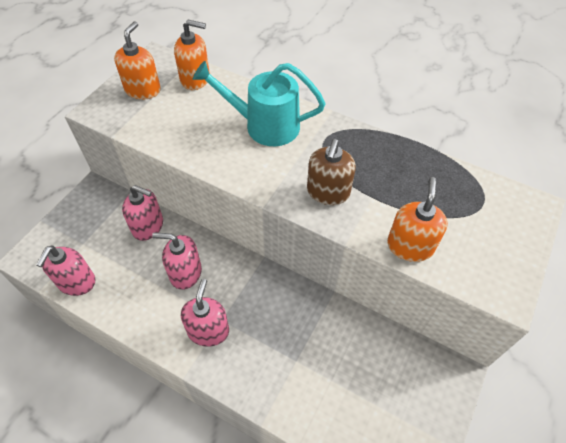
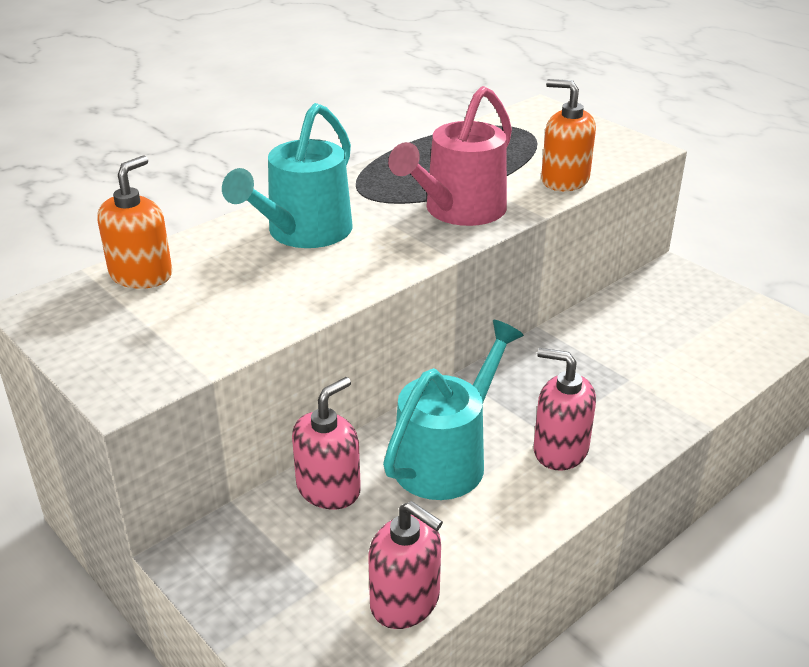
camera: 70 degrees left, 20 degrees down
orange soap dispenser [114,22,161,100] -> none
pink soap dispenser [152,232,202,290] -> turquoise watering can [383,320,524,500]
brown soap dispenser [307,139,356,205] -> pink watering can [388,86,512,226]

